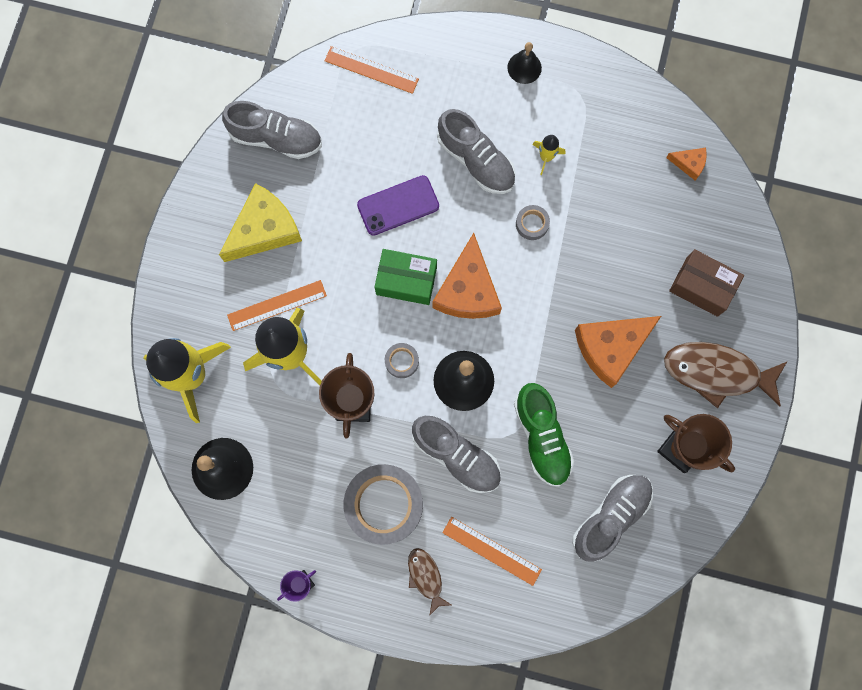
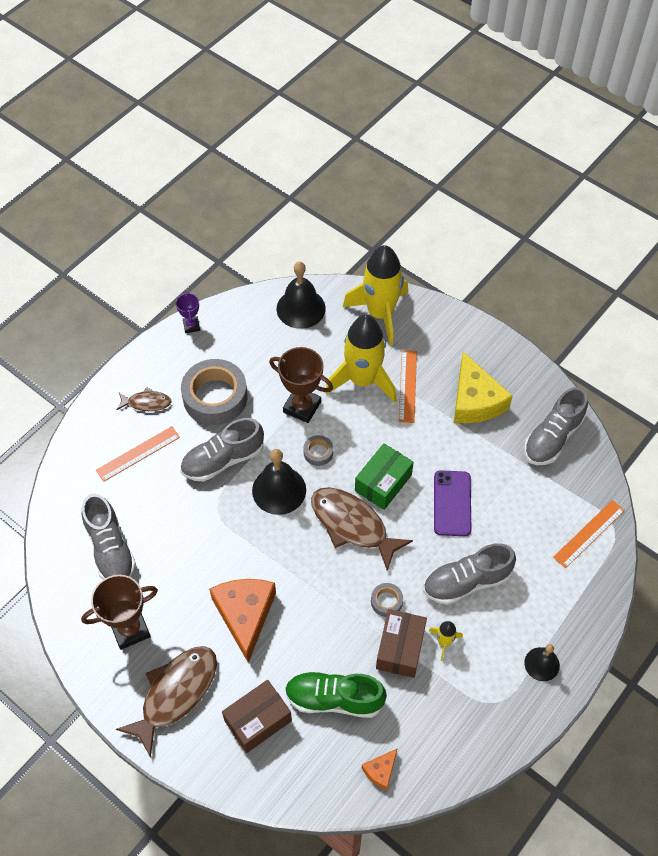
camera: 115 degrees right, 20 degrees down
orange cheese [432,233,502,319] -> brown fish [311,487,413,571]
green shoe [514,383,574,487] -> green shoe moved to [285,671,387,718]
none -> brown box [376,609,427,678]

